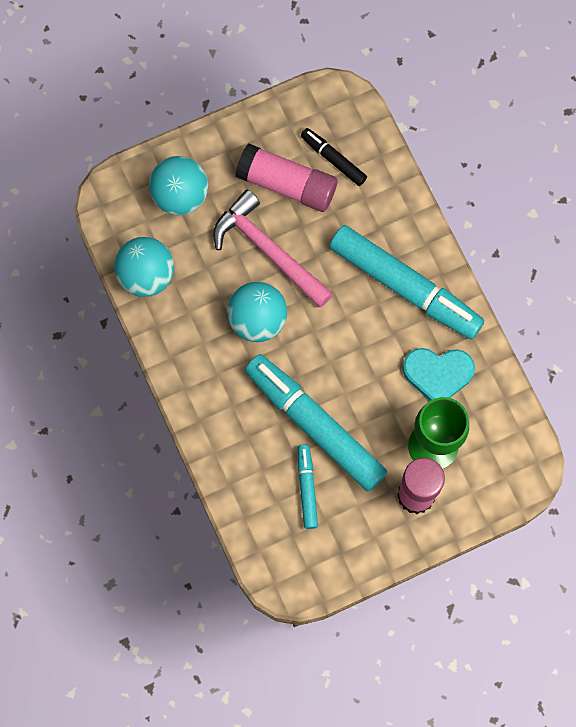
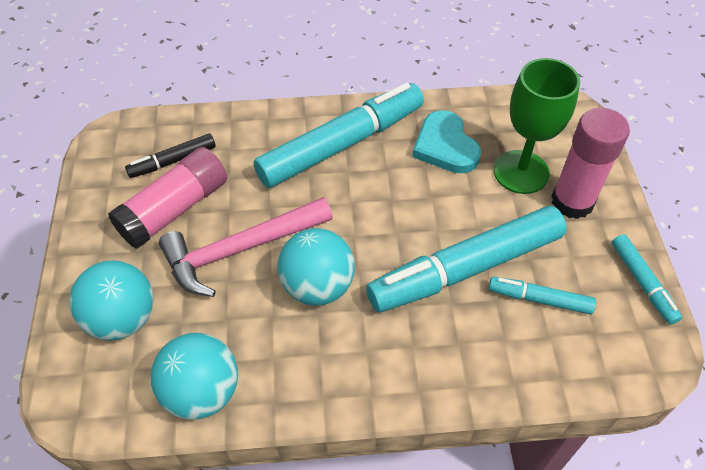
camera: 70 degrees left, 20 degrees down
turquoise heart [403,348,475,401] -> turquoise heart turned 135 degrees clockwise [412,110,481,173]
none -> turquoise marker [612,234,682,325]

